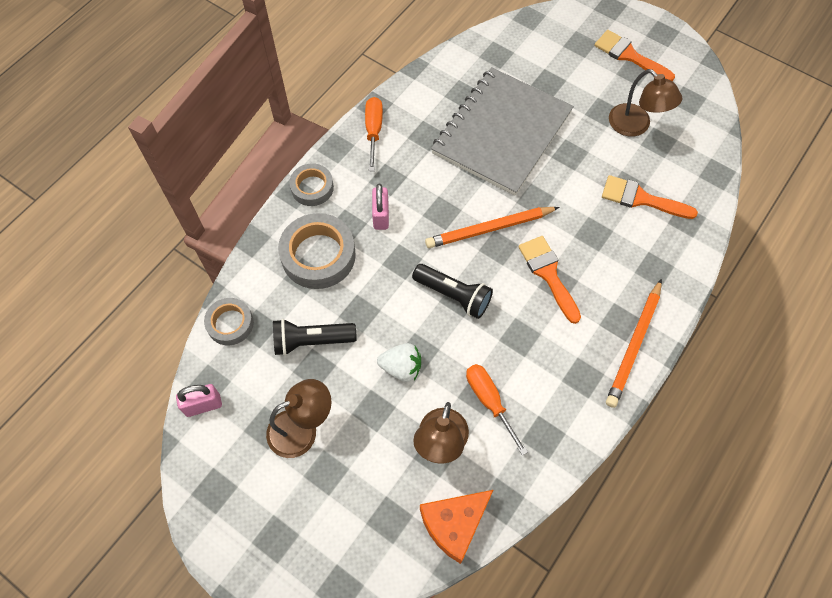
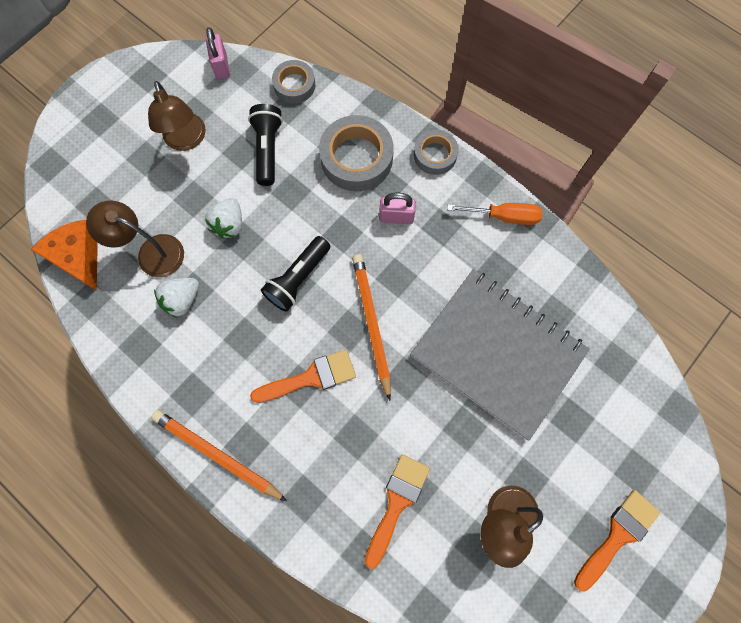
camera: 95 degrees right, 10 degrees up
orange screwdriver [466,364,528,456] -> white strawberry [154,278,199,318]

